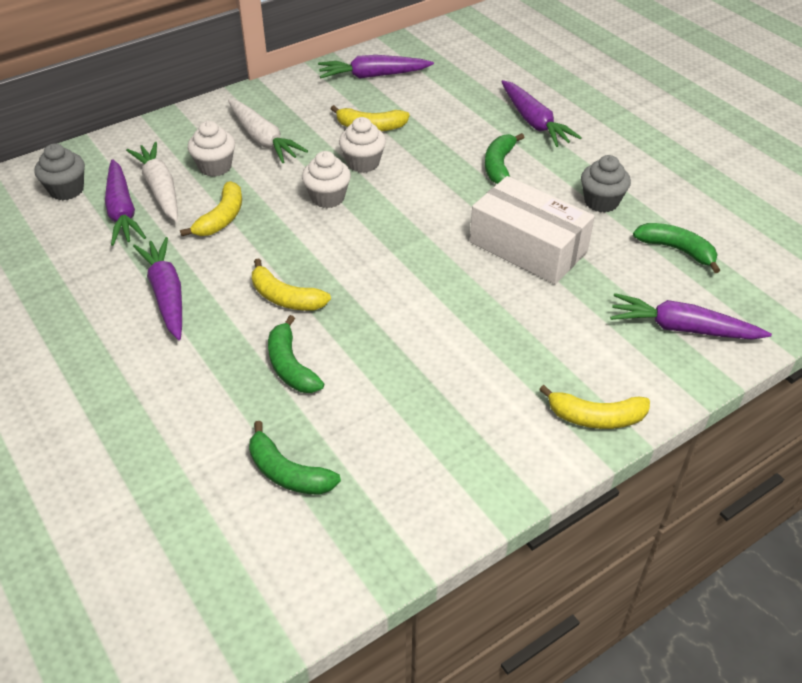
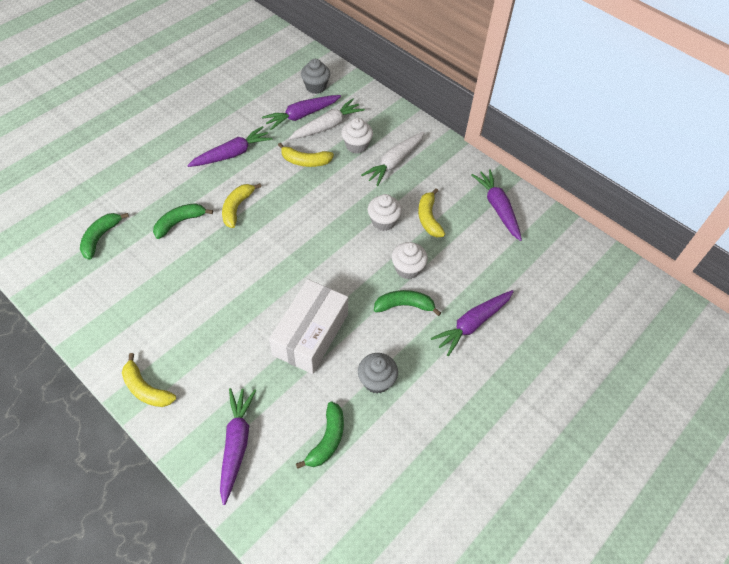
camera: 75 degrees right, 10 degrees up
white cupcake [302,151,351,208] -> white cupcake moved to [392,242,428,279]
yellow banana [539,385,650,429] -> yellow banana turned 45 degrees counterclockwise [122,353,176,407]

